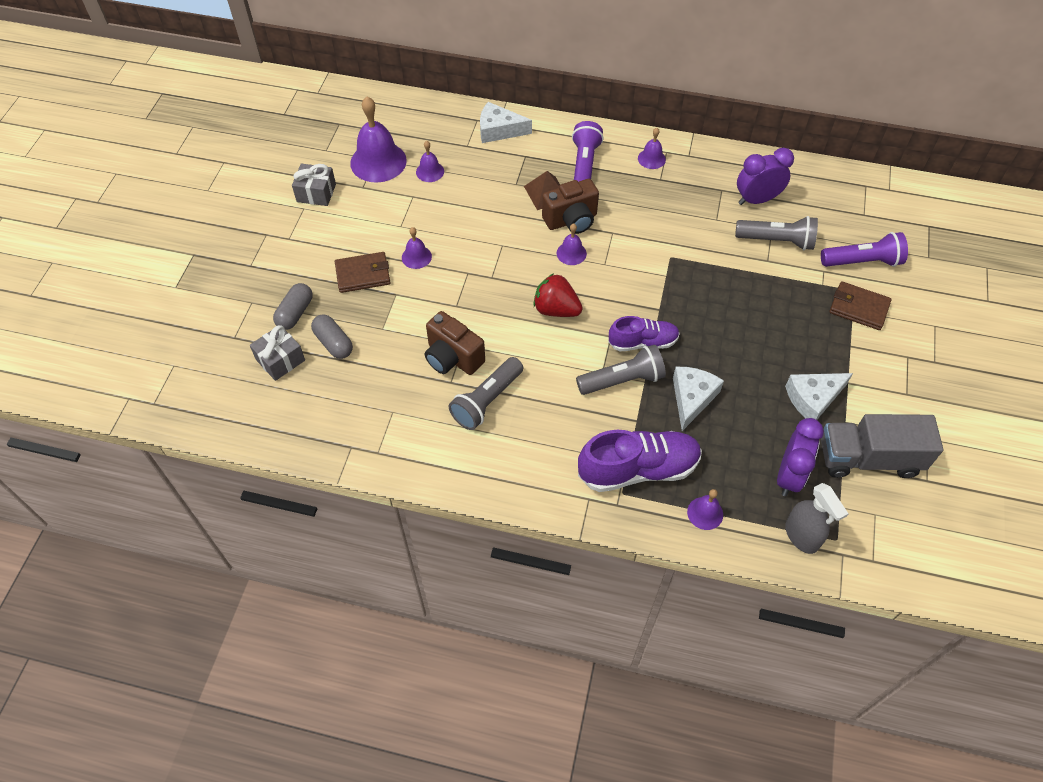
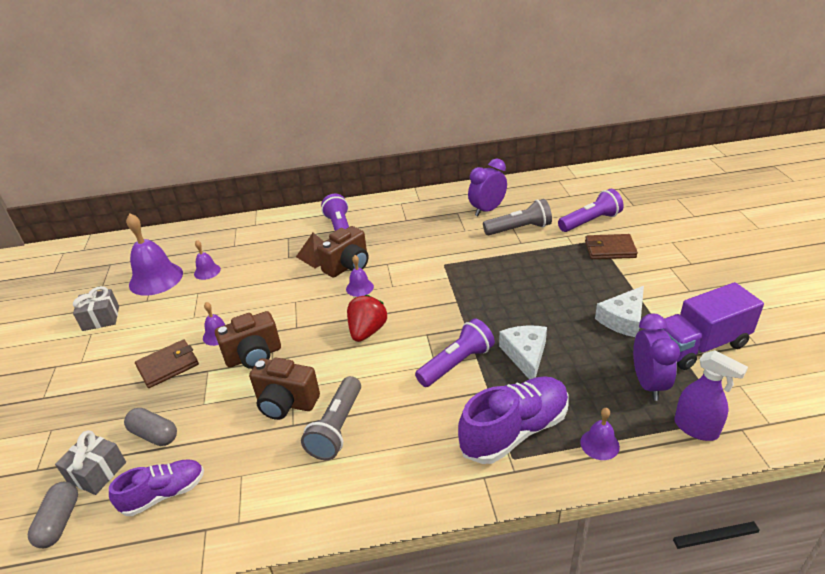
camera: 20 degrees left, 20 degrees down
grey capsule [273,283,313,330] -> grey capsule moved to [28,482,78,548]
white cheese [480,102,532,143] -> none
red strawberry [533,273,583,317] -> red strawberry turned 105 degrees clockwise [347,295,387,342]
grey flashlight [576,345,666,395] -> purple flashlight [415,319,495,387]
purple shoe [608,316,680,351] -> purple shoe moved to [109,460,204,516]
purple bell [638,128,666,169] -> none
grey spray bottle [785,483,849,554] -> purple spray bottle [674,350,748,441]
grey truck [821,414,943,478] -> purple truck [662,282,764,370]
none -> brown camera [215,311,281,369]

